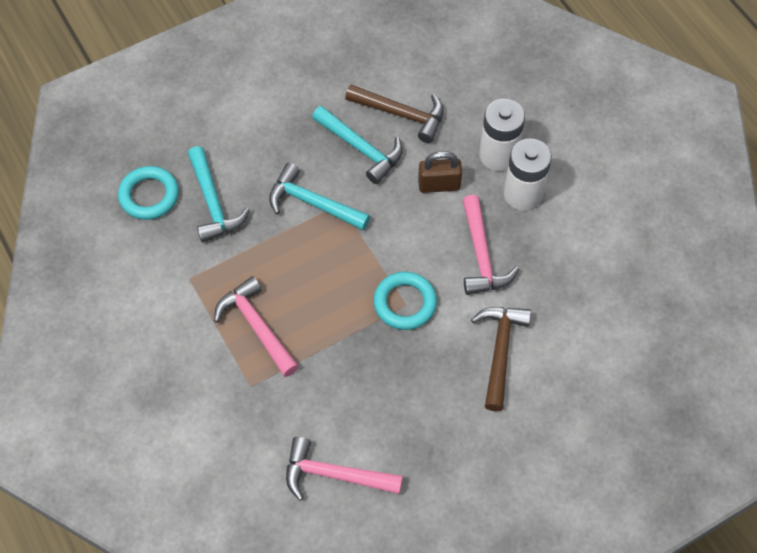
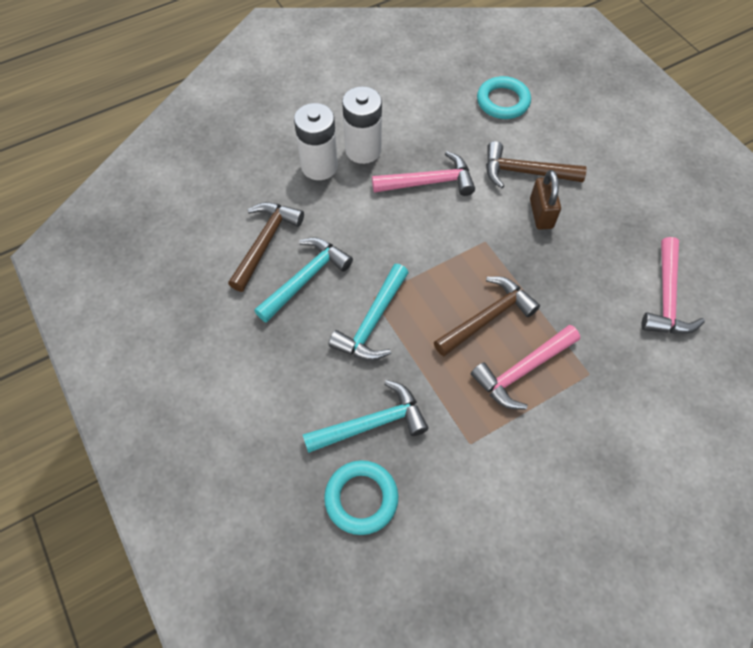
camera: 90 degrees left, 0 degrees up
turquoise ring [373,272,437,330] -> turquoise ring moved to [477,76,531,119]
brown padlock [418,151,462,193] -> brown padlock moved to [530,170,561,230]
none -> brown hammer [434,277,540,356]

